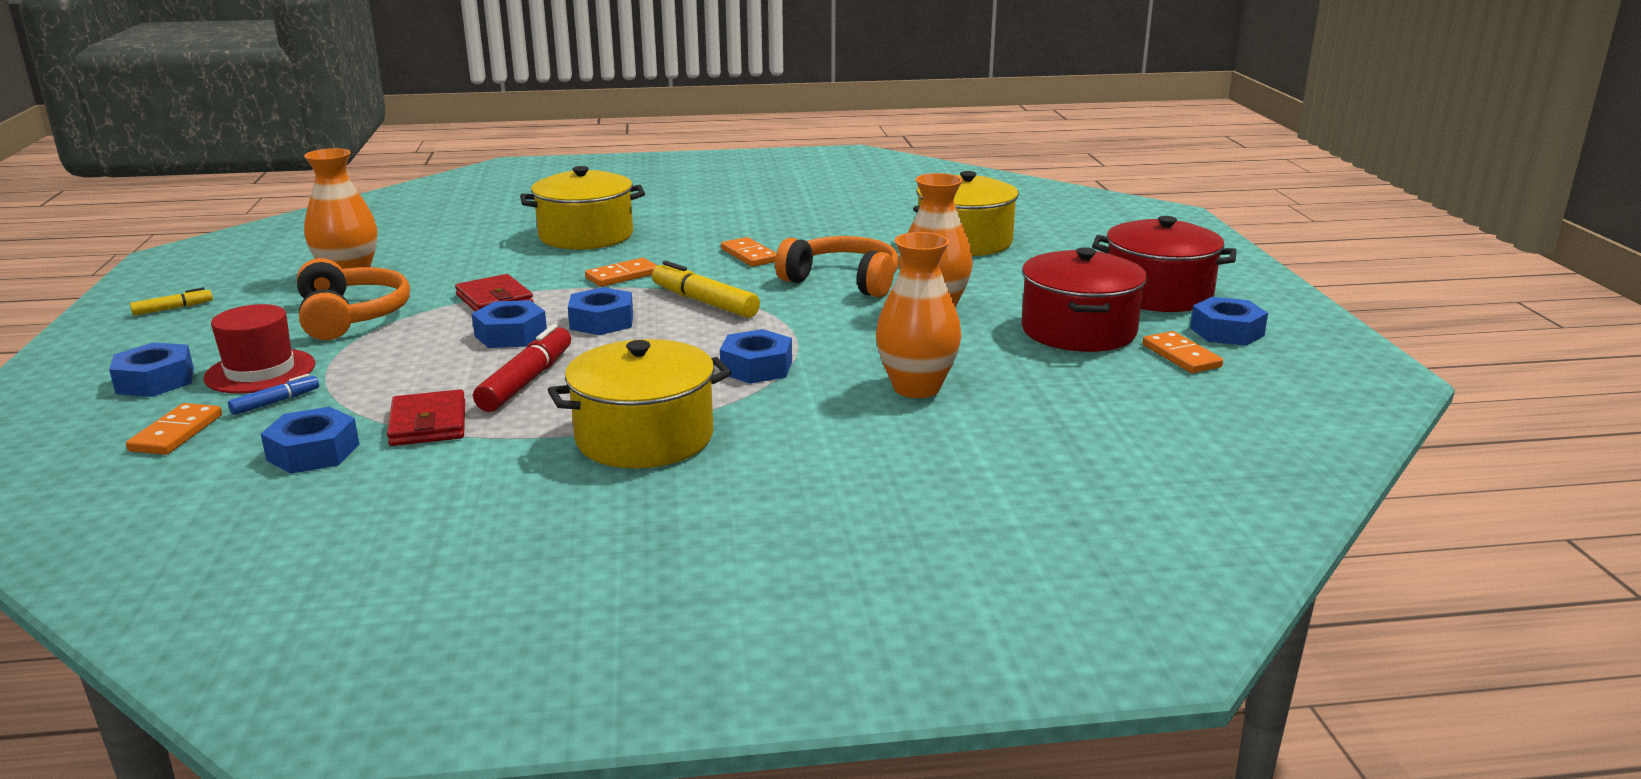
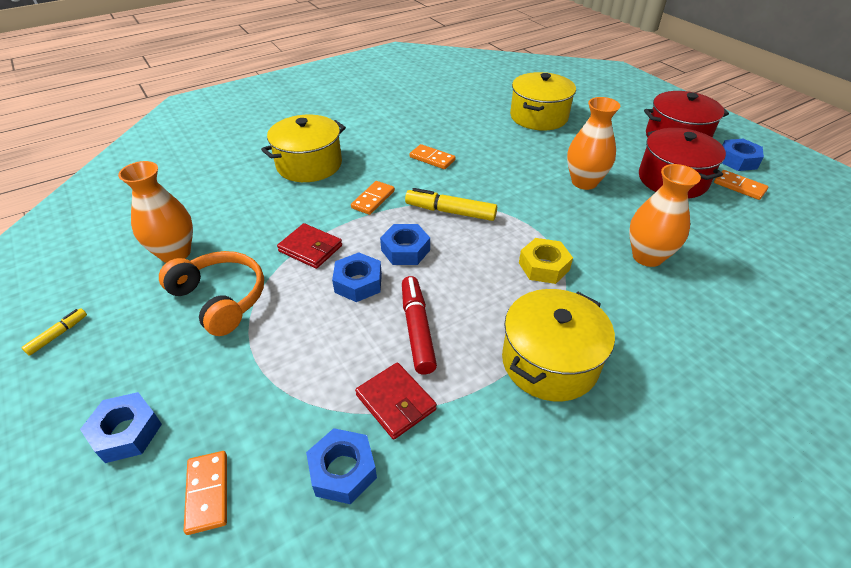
camera: 25 degrees left, 20 degrees up
red hat [203,304,315,394] -> none
blue marker [228,374,319,415] -> none
blue nut [720,329,792,384] -> yellow nut [519,238,573,284]
orange headphones [775,236,899,298] -> none

